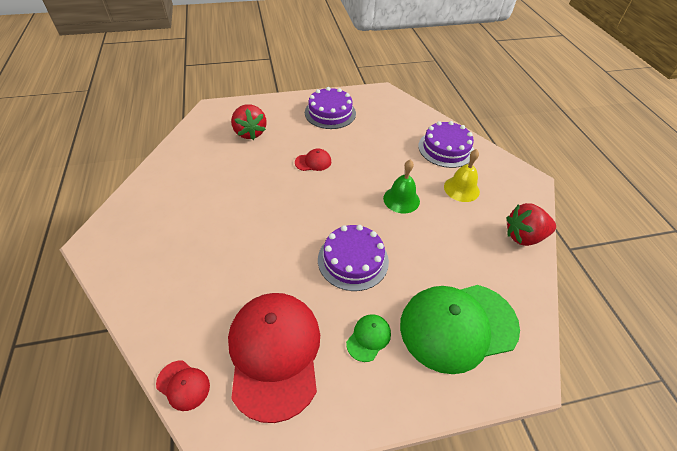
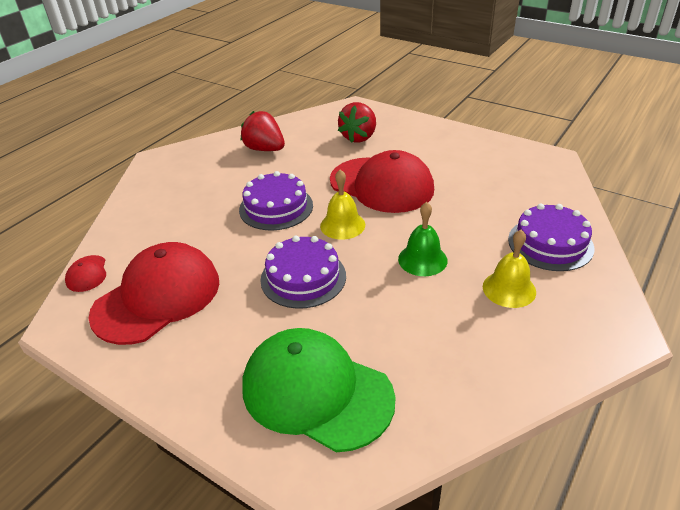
camera: 50 degrees right, 10 degrees down
red cap [295,149,331,171] -> red cap [330,150,434,213], size x2.40
purple cake [305,87,356,129] -> purple cake moved to [239,171,313,230]
green cap [346,314,391,362] -> none
red strawberry [507,203,556,246] -> red strawberry moved to [240,111,285,151]
none -> yellow bell [320,170,365,240]

